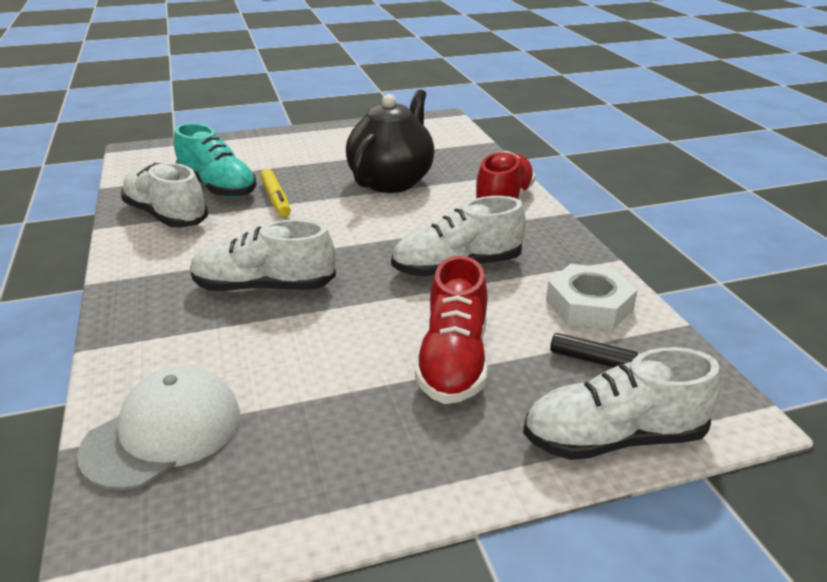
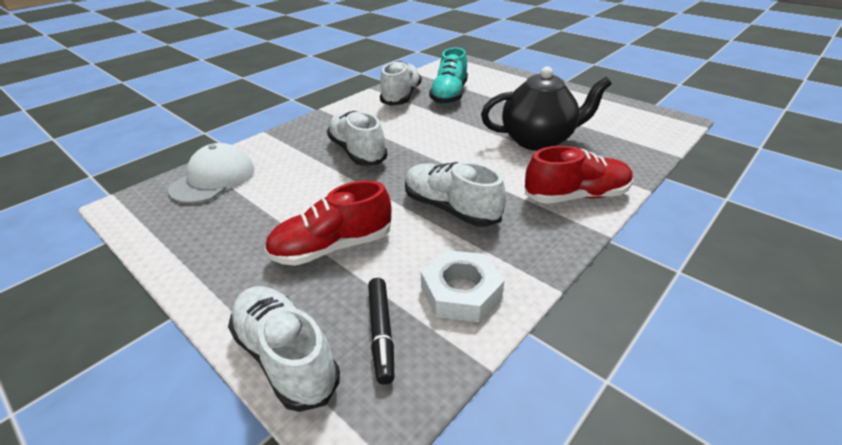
camera: 60 degrees right, 5 degrees up
white cap [77,366,240,490] -> white cap turned 75 degrees counterclockwise [168,143,255,204]
yellow marker [260,169,291,217] -> none

